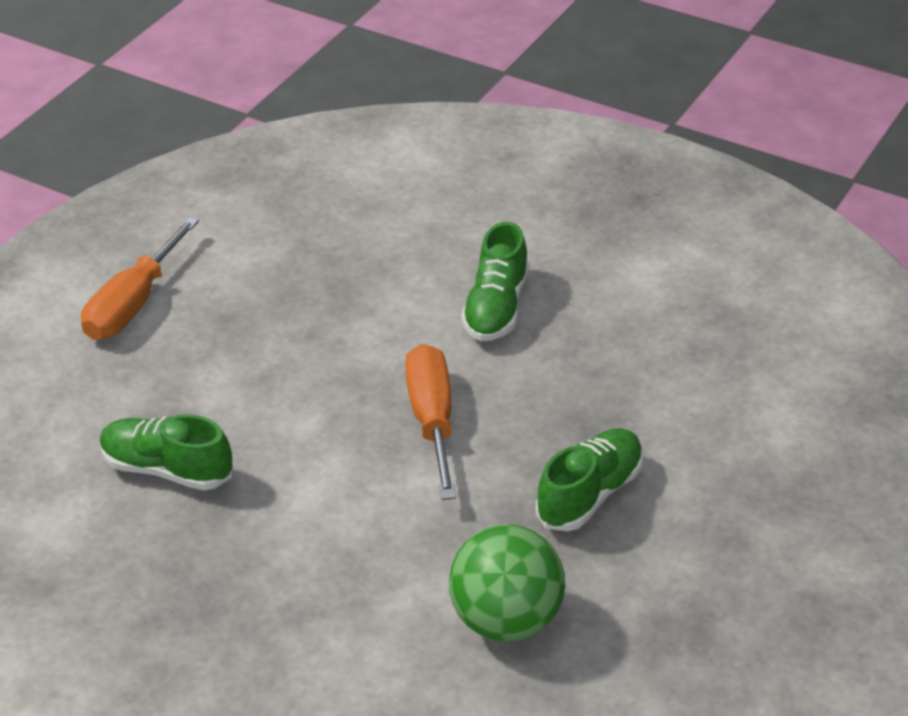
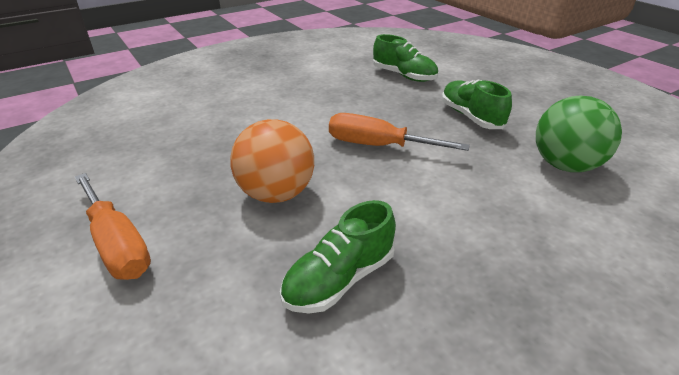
camera: 65 degrees left, 5 degrees down
green shoe [461,222,529,341] -> green shoe moved to [373,34,438,82]
none -> orange ball [230,119,314,203]

